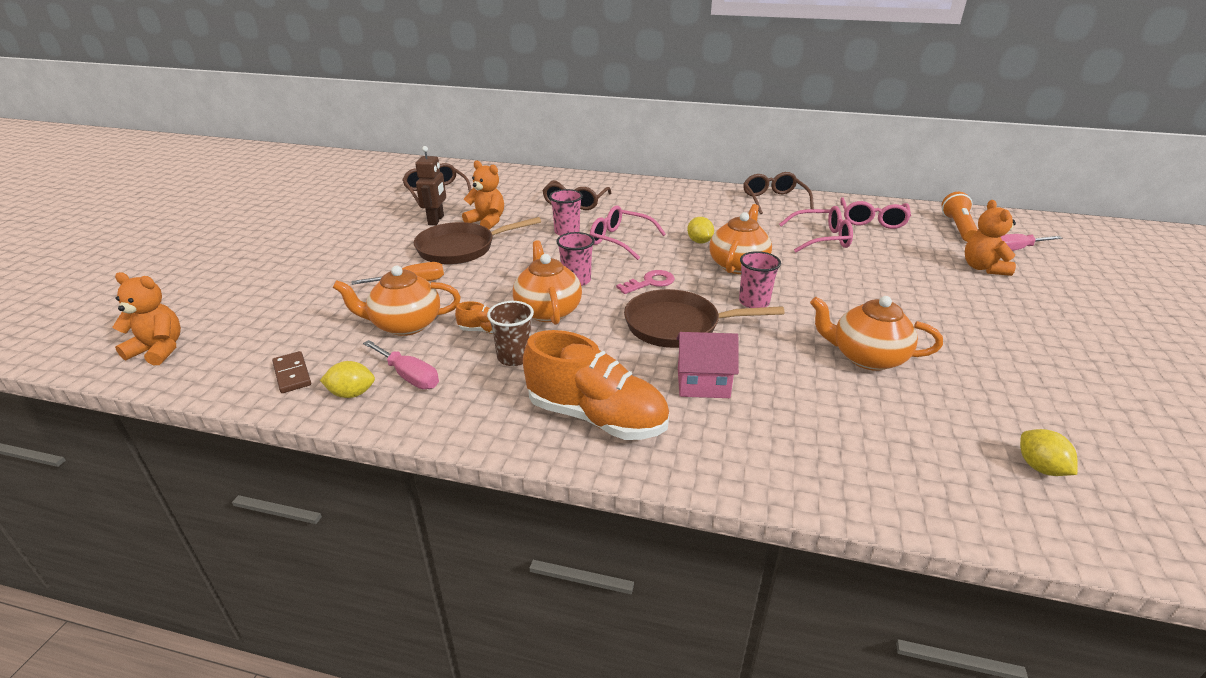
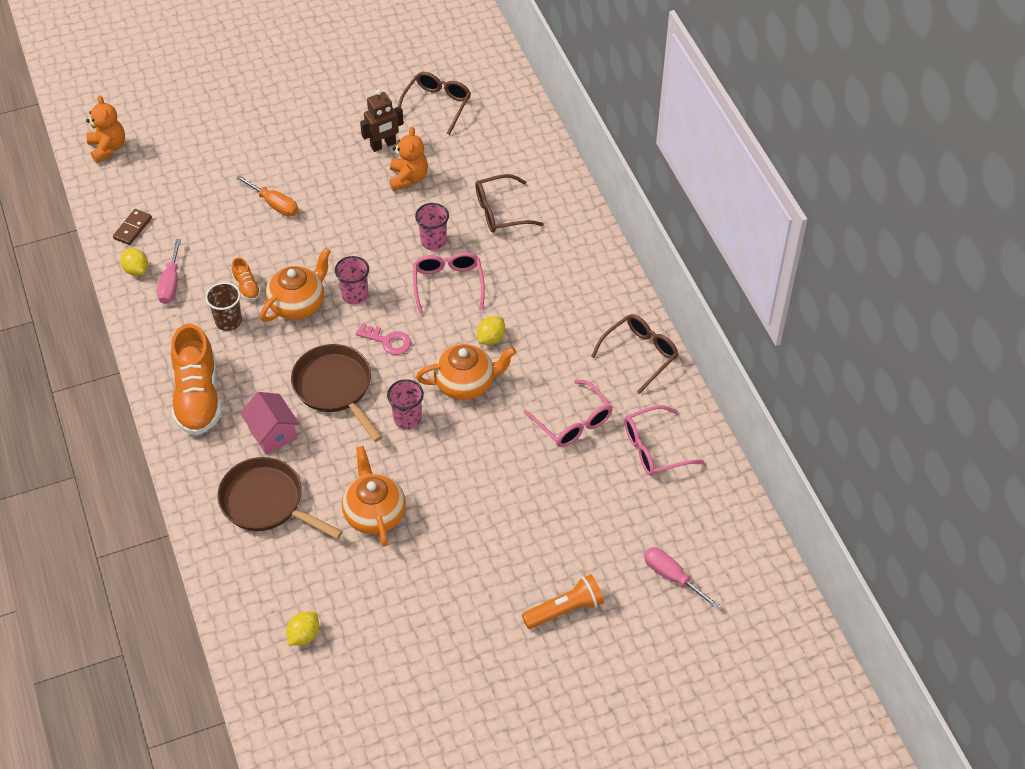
camera: 55 degrees right, 20 degrees up
orange teapot [333,266,461,336] -> none
brown pan [414,217,541,265] -> brown pan moved to [217,457,343,539]
orange flashlight [942,192,978,242] -> orange flashlight moved to [522,574,604,629]
orange teddy bear [965,200,1016,276] -> none

